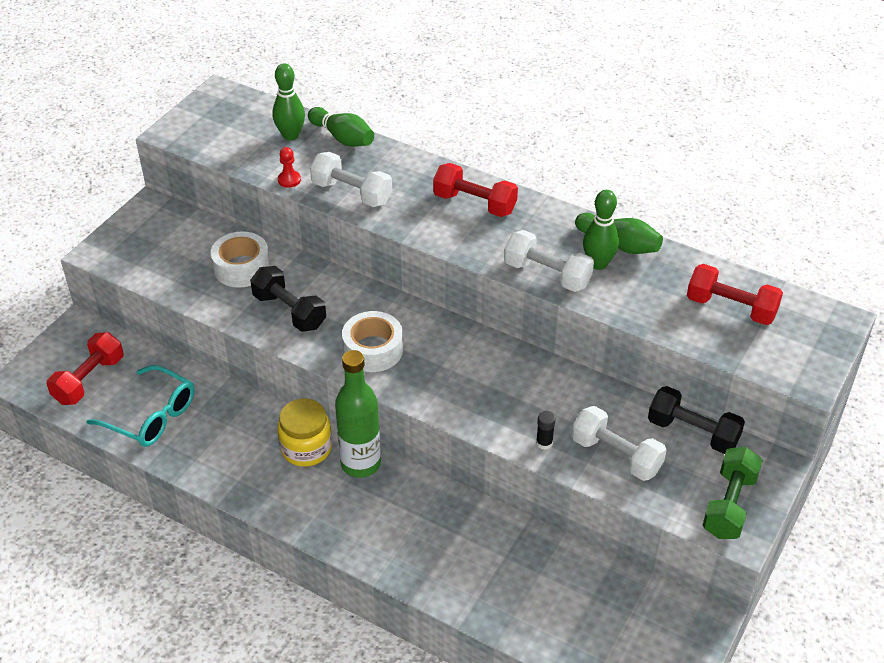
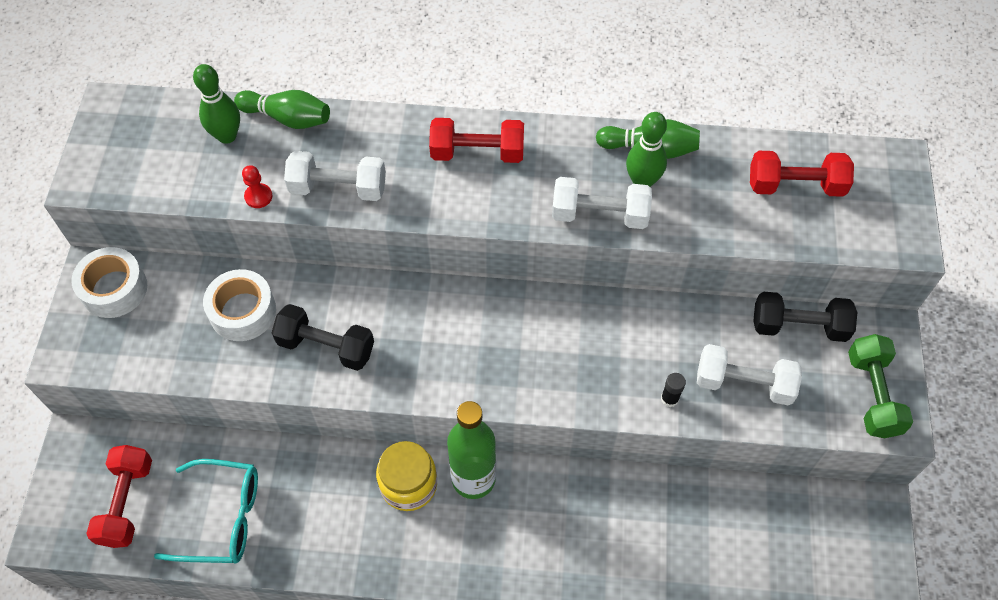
camera: 25 degrees left, 15 degrees up
white tape [342,311,403,372] -> white tape moved to [71,247,147,318]

